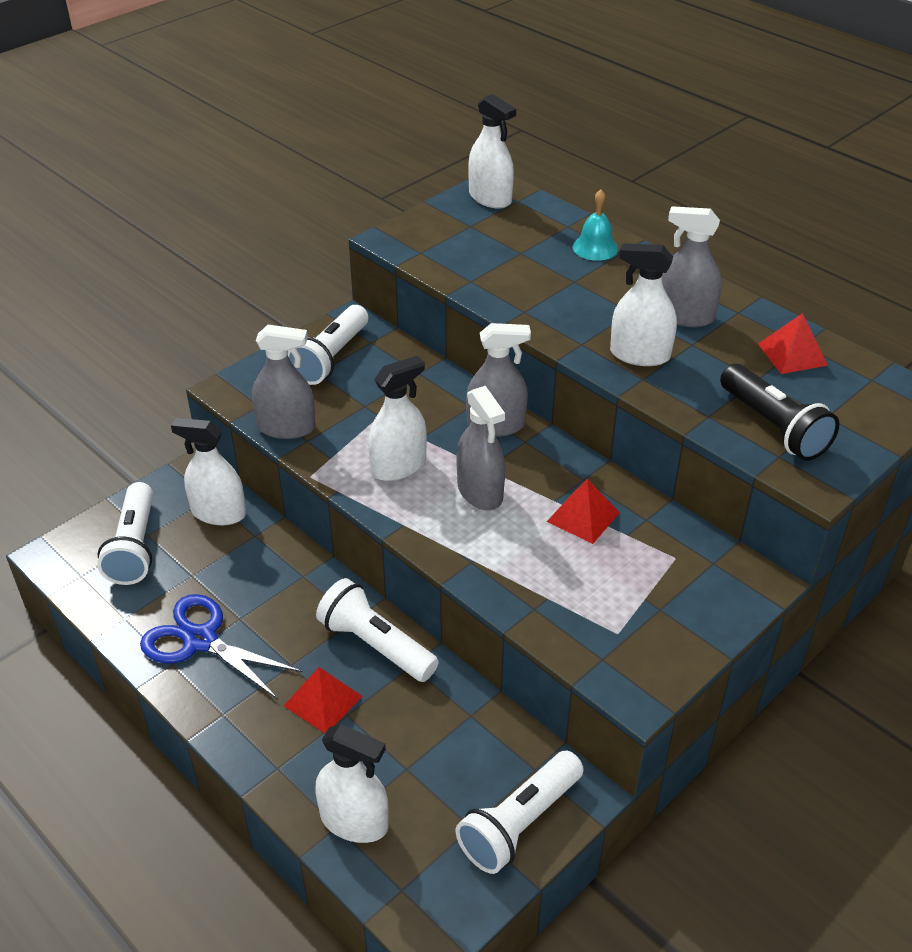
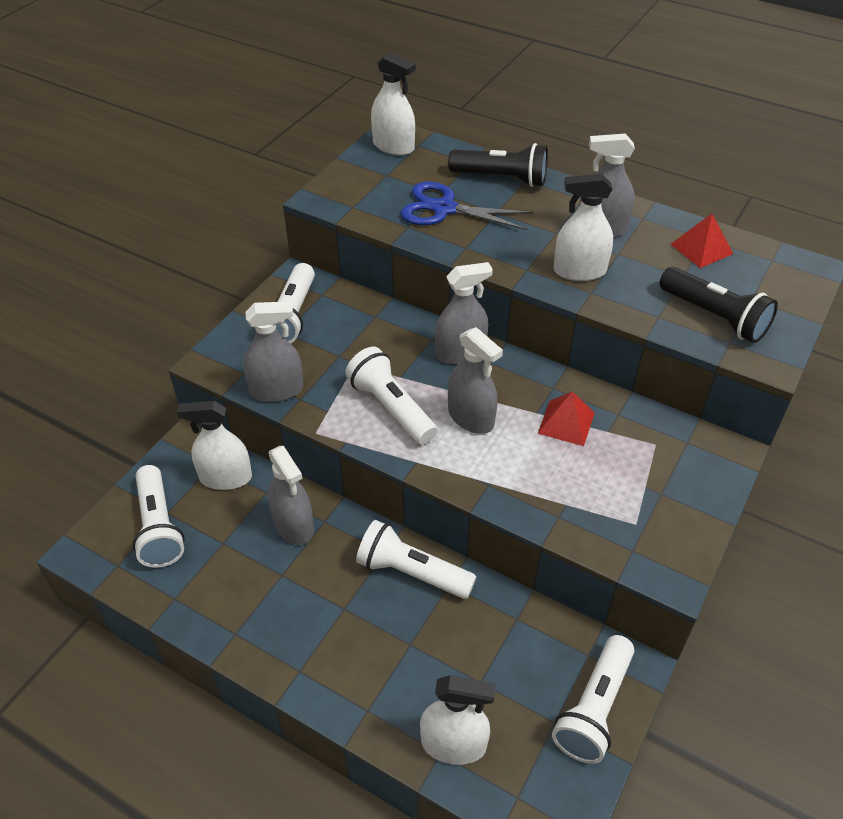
camera: 15 degrees left, 5 degrees up
blue scissors [140,594,303,699] -> blue scissors moved to [401,182,533,230]
red pyramid [284,667,363,734] -> none
white spray bottle [368,356,427,481] -> white flashlight [345,347,437,445]
turquoise bell [572,189,619,261] -> black flashlight [448,143,548,187]
none -> grey spray bottle [268,446,314,545]

